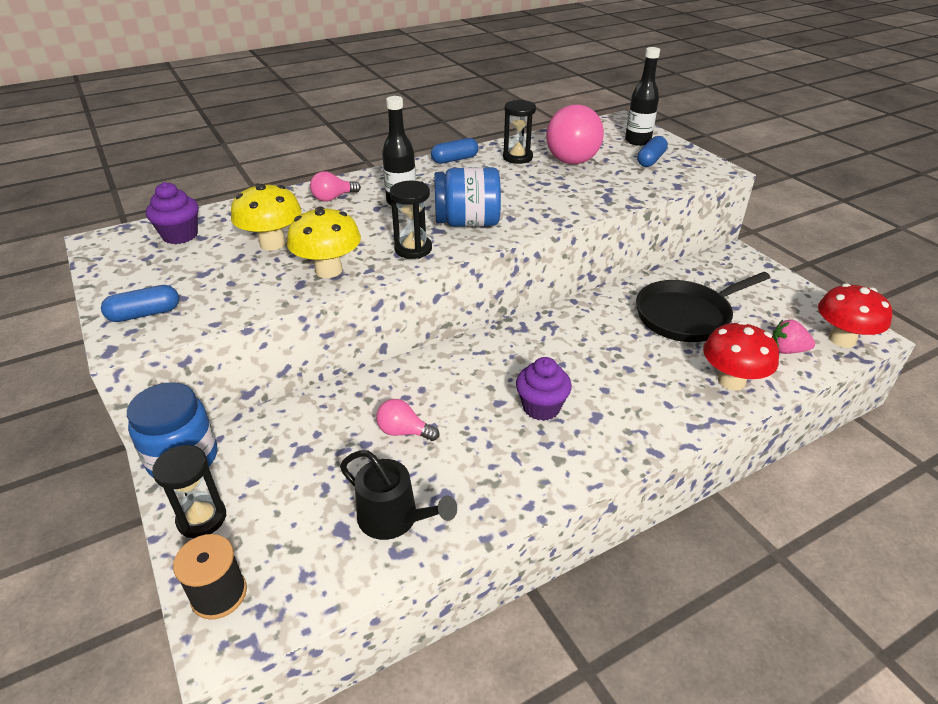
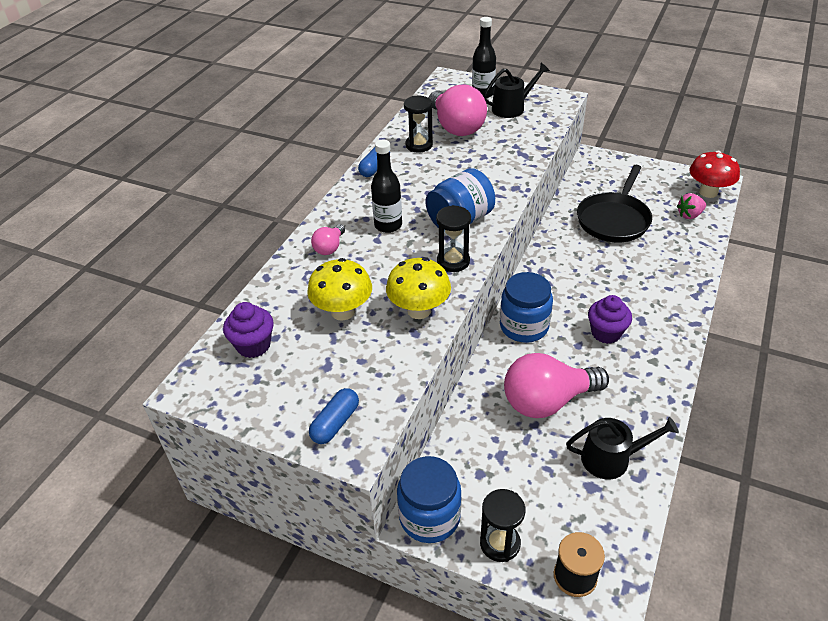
camera: 35 degrees left, 5 degrees up
pink light bulb [376,399,439,441] -> pink light bulb [504,353,609,418], size x2.11
blue capsule [637,136,668,167] -> black watering can [483,63,550,118]
red mushroom [703,321,779,391] -> none
none -> blue jar [500,272,553,343]

